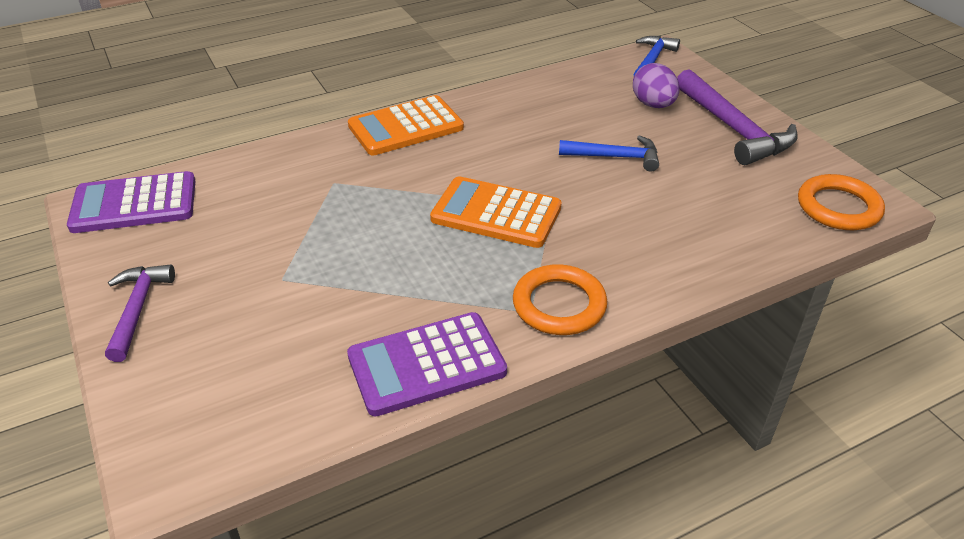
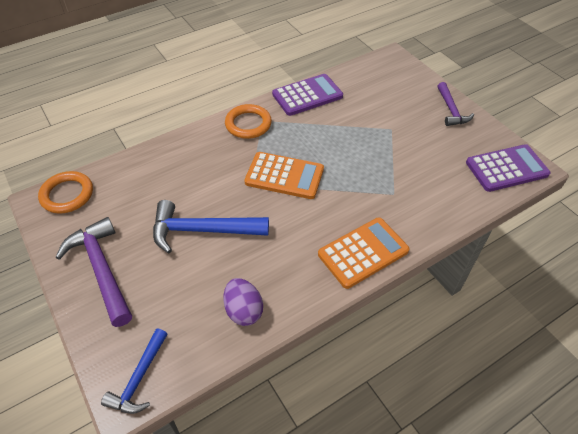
camera: 175 degrees right, 10 degrees up
blue hammer [559,135,659,172] -> blue hammer [153,200,269,253], size x1.60
purple egg [633,63,679,108] -> purple egg moved to [223,278,263,326]

